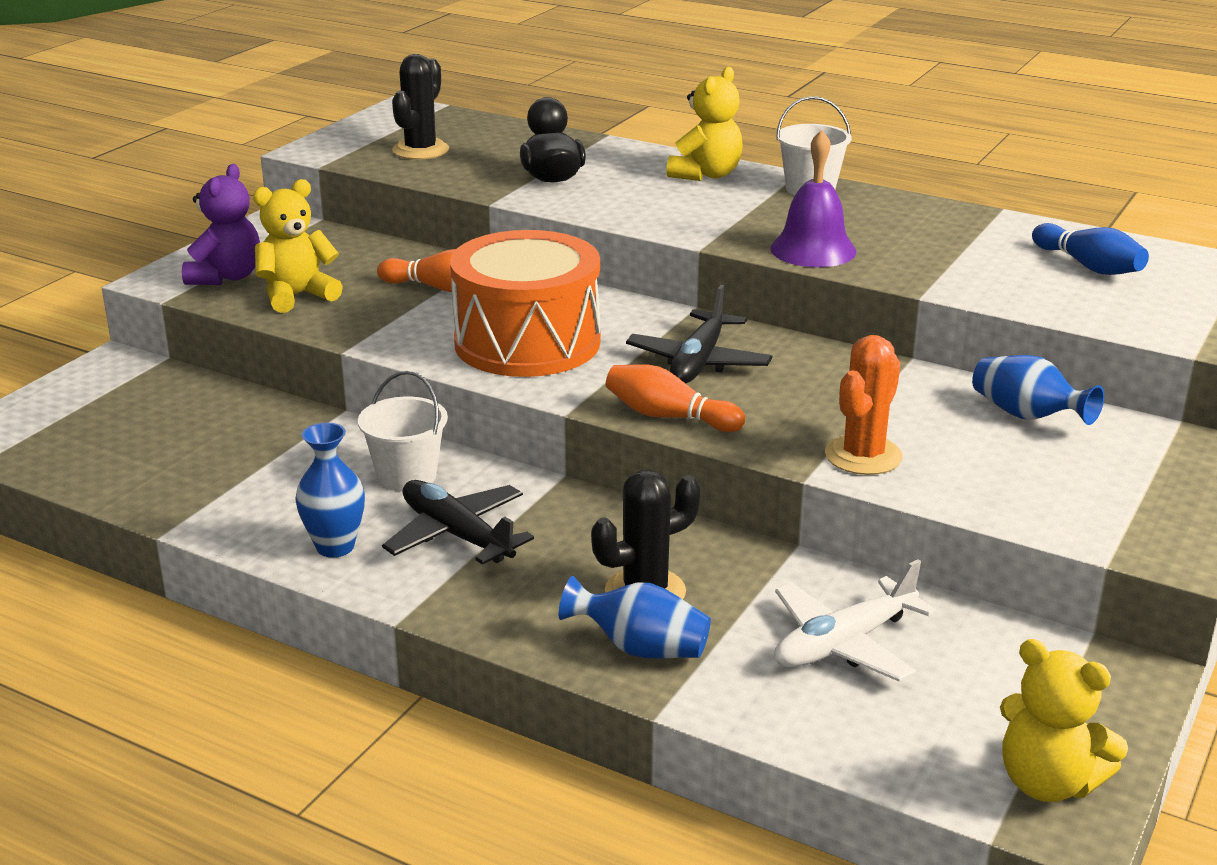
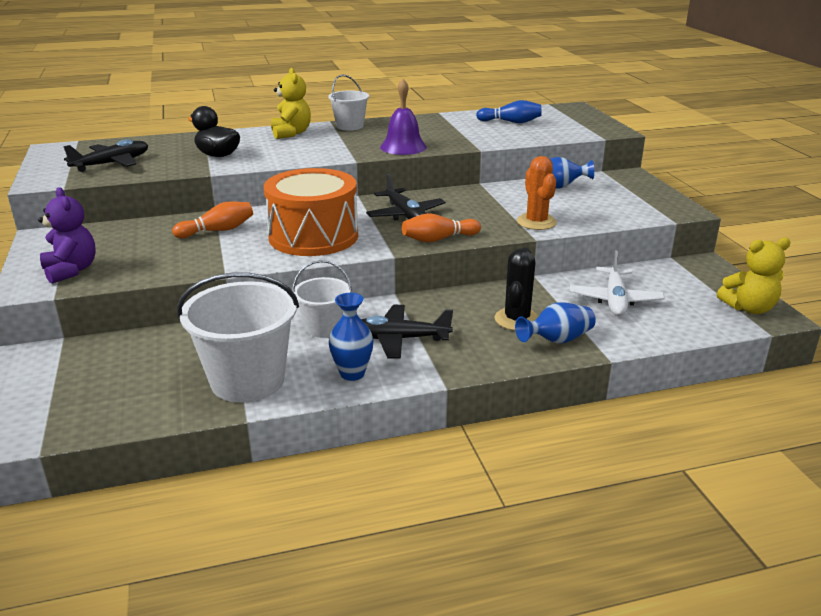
camera: 45 degrees left, 0 degrees up
yellow teddy bear [253,179,343,313] -> none
black cactus [392,54,449,160] -> black plane [63,139,148,172]
none -> white bucket [177,273,299,403]

